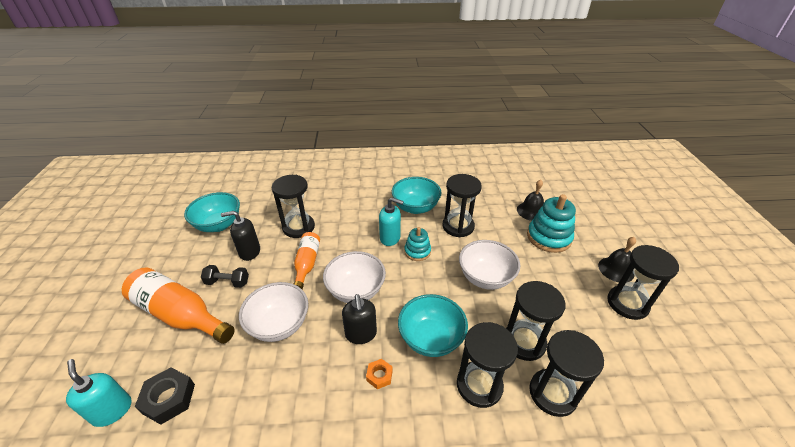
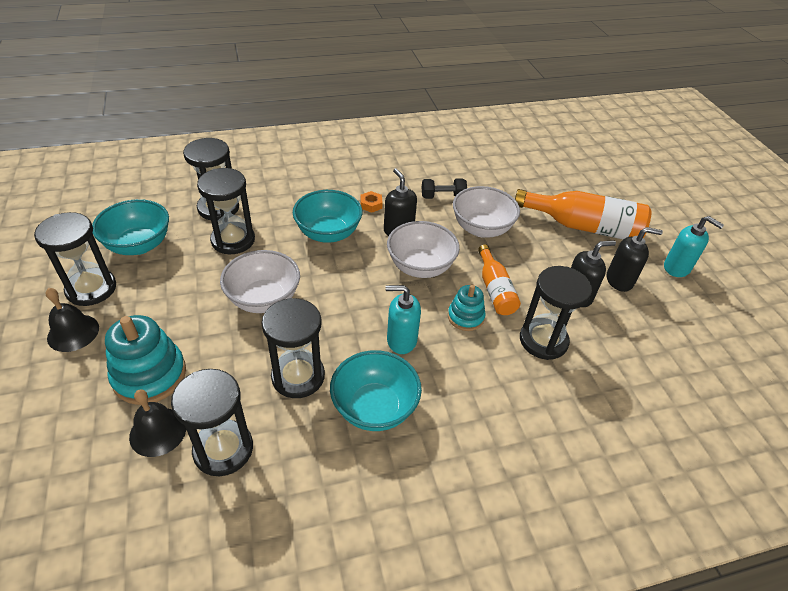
camera: 165 degrees right, 5 degrees up
turquoise soap dispenser [66,359,132,427] -> turquoise soap dispenser moved to [664,216,724,277]
black nut [135,368,195,425] -> none
turquoise bowl [184,192,240,232] -> turquoise bowl moved to [92,199,169,255]
black dumbbell [201,265,249,288] -> black dumbbell moved to [422,178,467,199]
turquoise stacking toy [404,227,431,261] -> turquoise stacking toy moved to [448,284,486,331]
black hourglass [457,322,518,408] -> black hourglass moved to [171,369,253,476]
none -> black soap dispenser [607,227,663,292]

